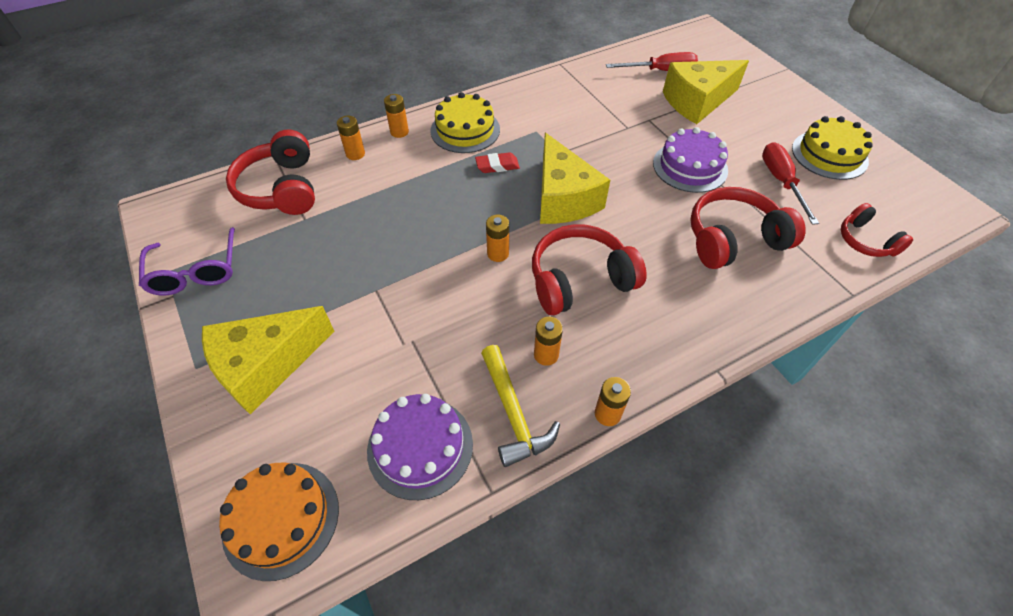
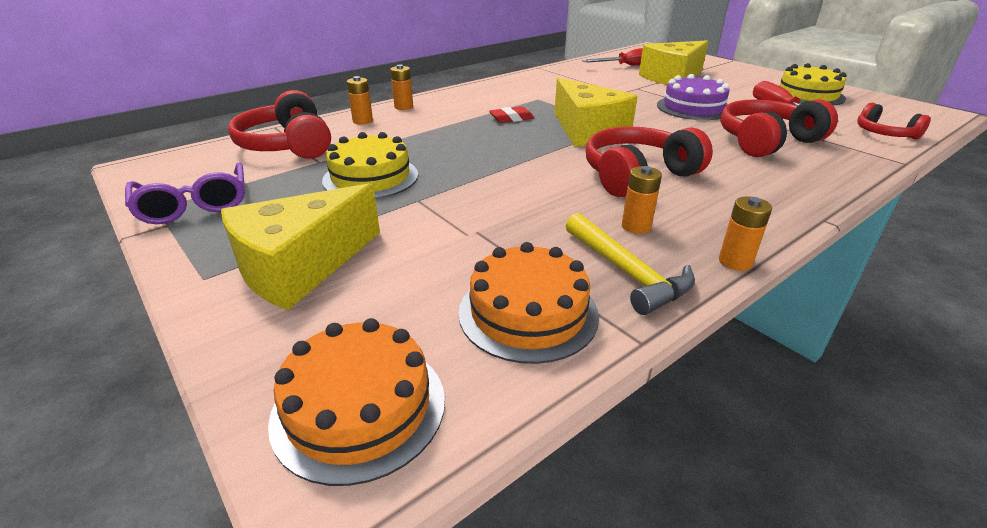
camera: 10 degrees left, 20 degrees down
purple cake [367,394,473,500] -> orange cake [458,242,599,364]
yellow cake [430,92,500,153] -> yellow cake moved to [322,132,418,199]
orange battery [486,215,509,262] -> none

